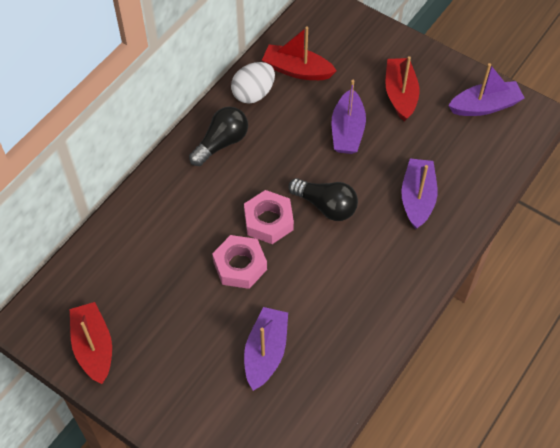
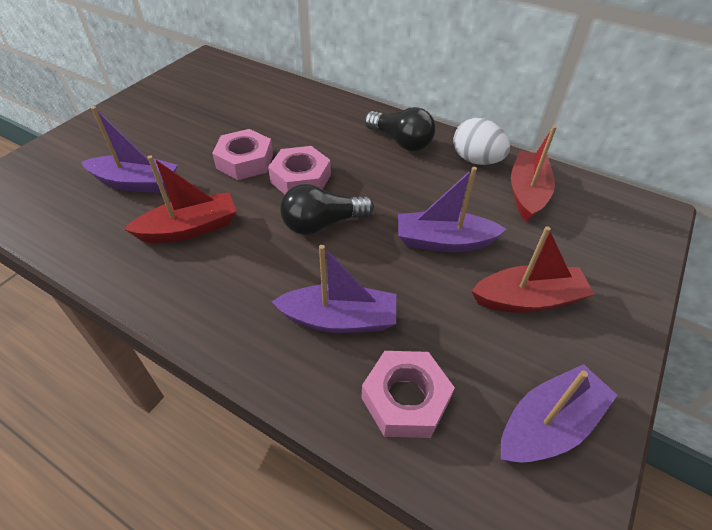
camera: 85 degrees right, 10 degrees down
red boat [70,302,112,384] -> red boat moved to [124,155,236,243]
black light bulb [288,178,358,221] -> black light bulb turned 45 degrees clockwise [280,184,374,235]
purple boat [448,63,524,116] -> purple boat turned 105 degrees counterclockwise [501,364,618,463]
none -> pink nut [361,351,455,438]

